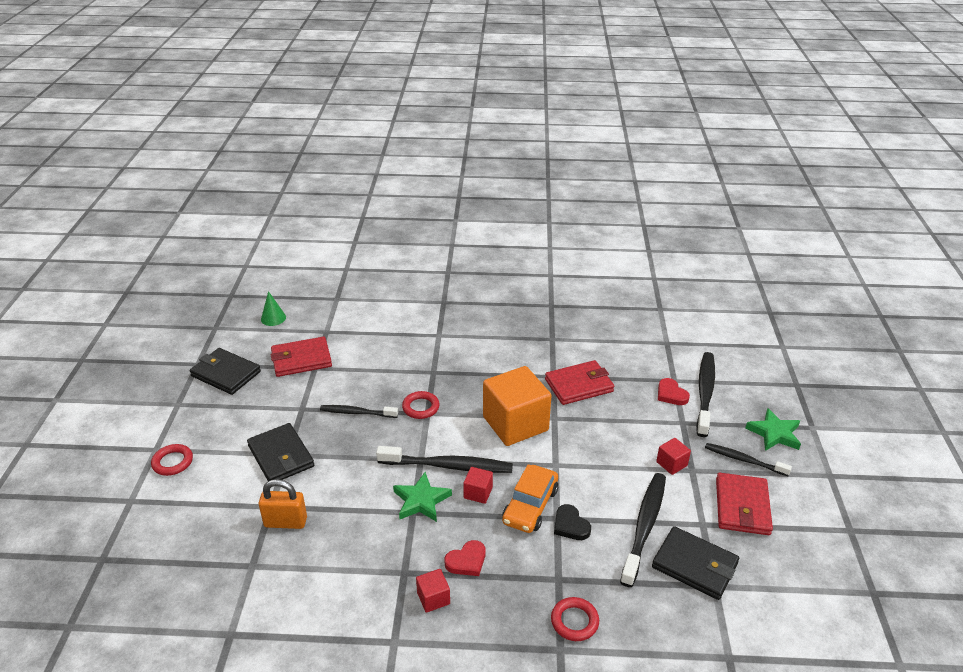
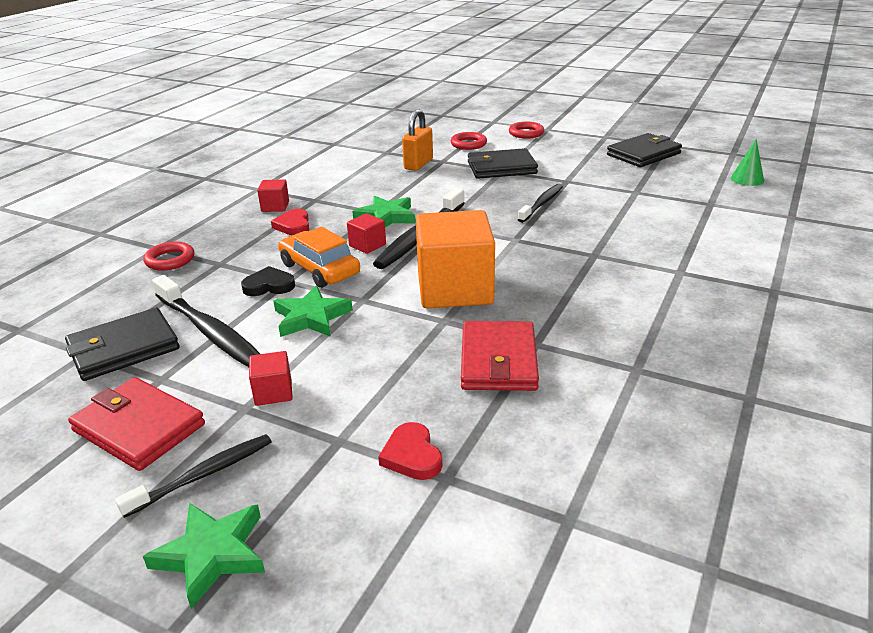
camera: 115 degrees right, 5 degrees down
red wallet [271,337,332,377] -> none
red ring [402,391,440,419] -> red ring moved to [451,132,487,150]
red heart [658,378,690,405] -> red heart turned 105 degrees counterclockwise [378,422,442,480]
black toothbrush [696,352,715,437] -> none
none -> green star [274,286,353,337]

